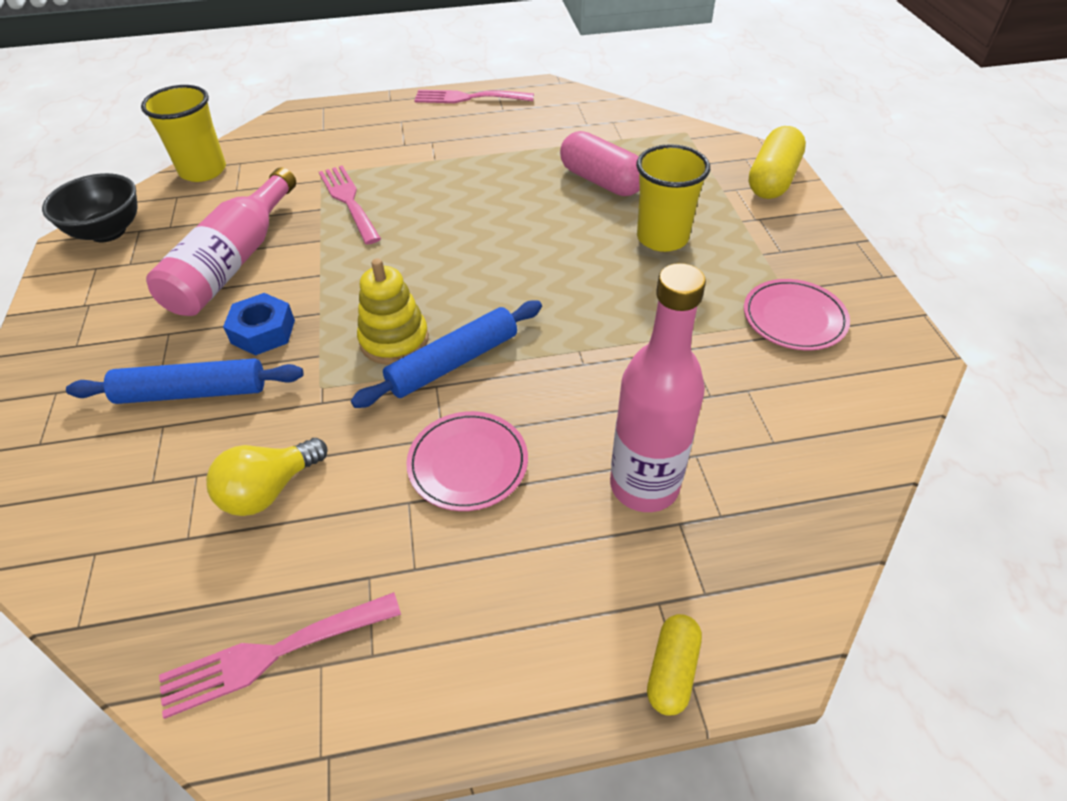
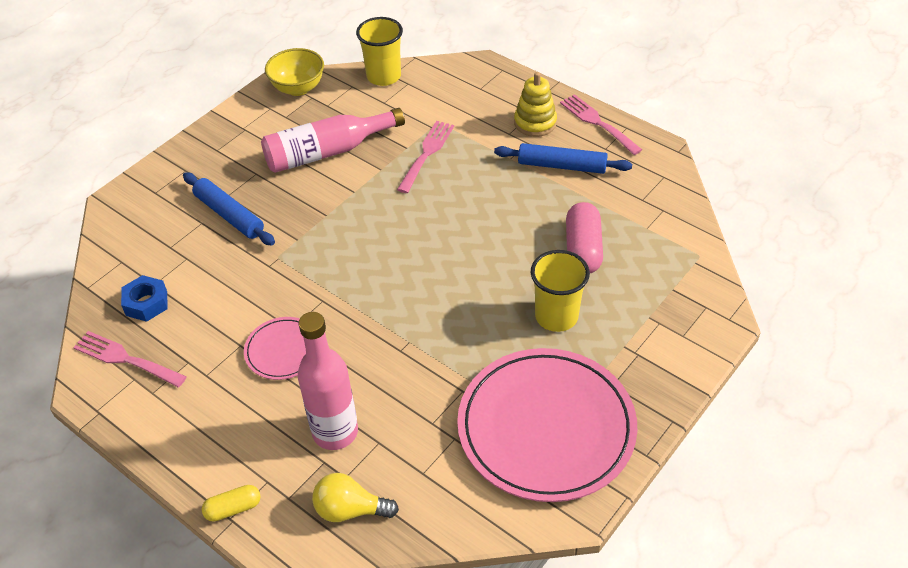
camera: 50 degrees right, 0 degrees up
black bowl [42,173,138,242] -> yellow bowl [265,48,324,96]
yellow light bulb [206,438,328,516] -> yellow light bulb moved to [312,473,399,522]
blue nut [223,293,295,356] -> blue nut moved to [121,275,167,322]
blue rolling pin [351,300,542,408] -> blue rolling pin moved to [494,143,632,174]
yellow stacking toy [357,258,429,365] -> yellow stacking toy moved to [514,72,557,137]
pink plate [744,279,850,350] -> pink plate [457,348,638,502], size x2.14
yellow capsule [749,126,806,199] -> none

